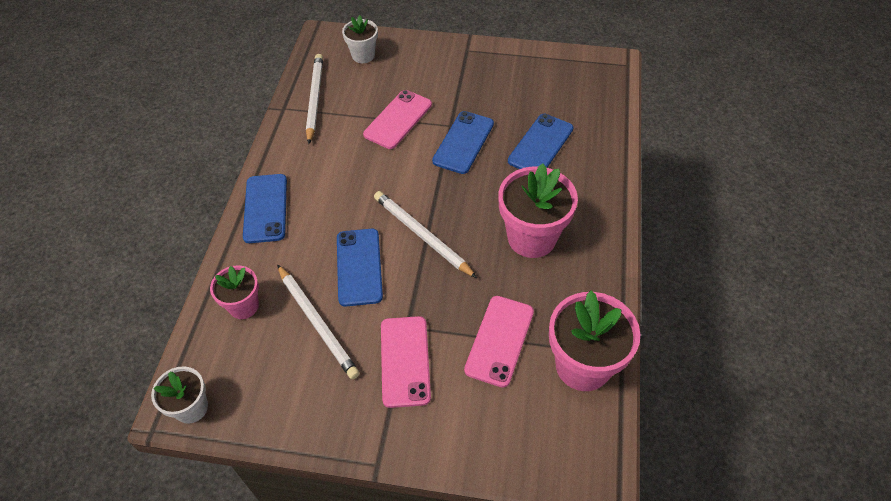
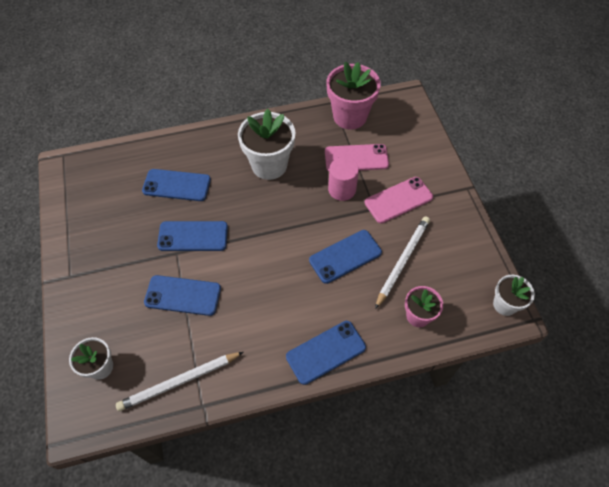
camera: 115 degrees left, 5 degrees up
pink phone [363,90,432,149] -> blue phone [144,275,221,316]
white pencil [374,191,477,278] -> none
pink flower pot [498,163,578,258] -> white flower pot [238,109,295,180]
none -> pink cylinder [328,157,359,201]

